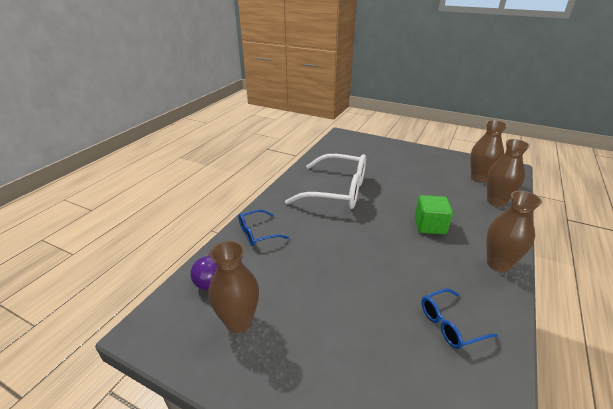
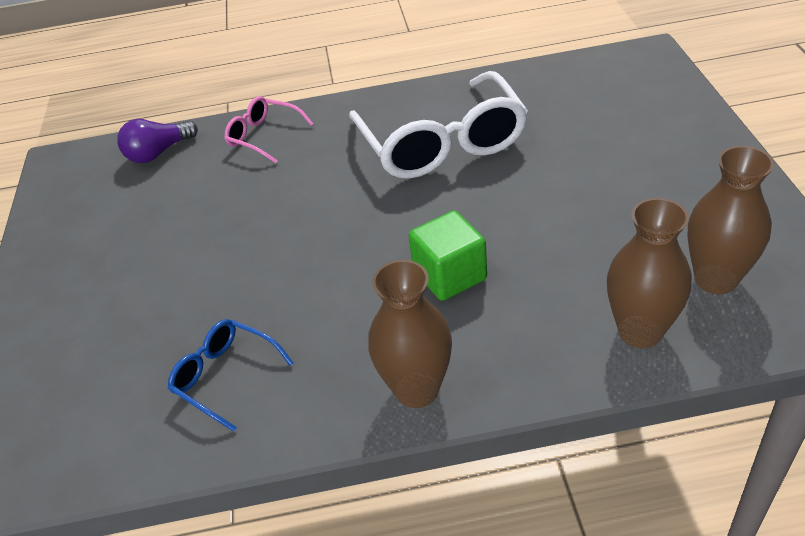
camera: 60 degrees right, 10 degrees up
brown vase [208,241,259,333] -> none
blue glasses [238,209,289,246] -> pink glasses [224,96,314,164]

